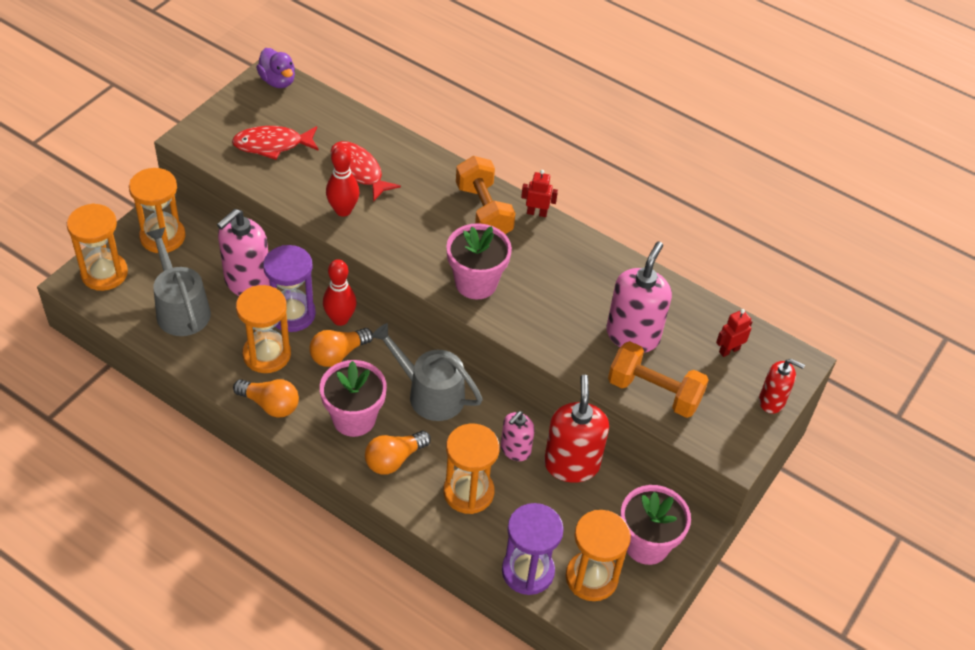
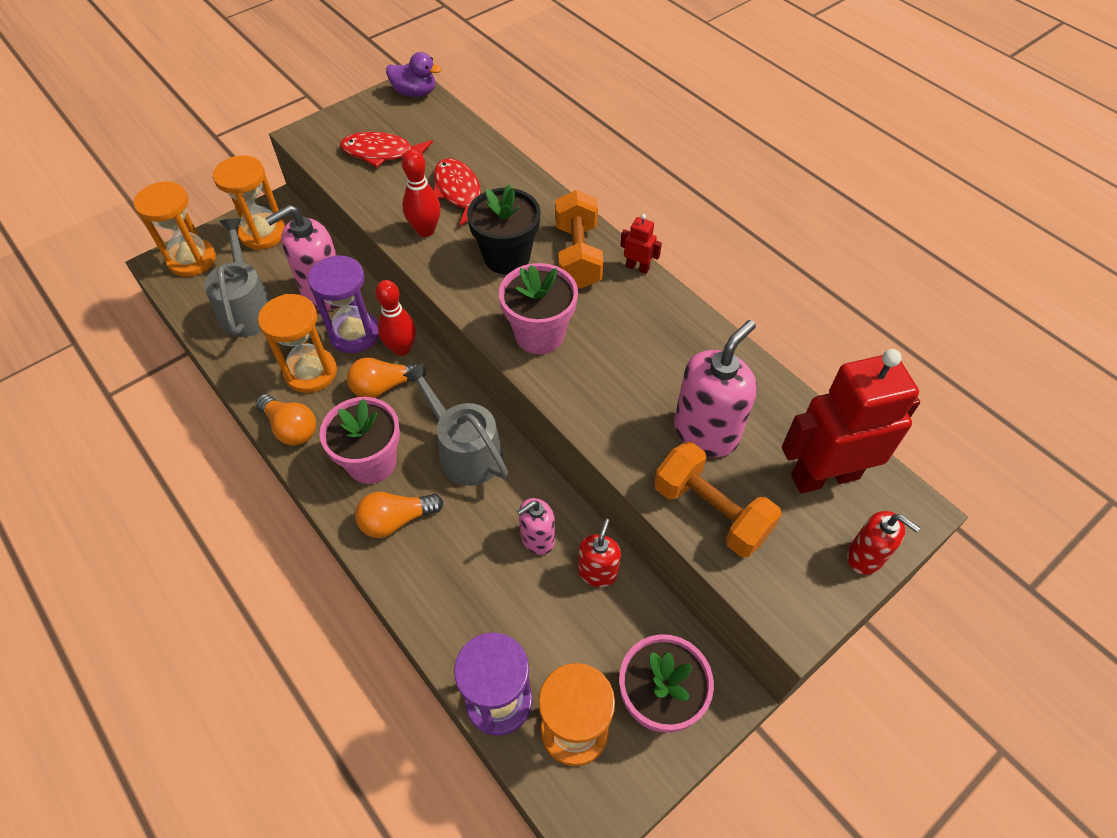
camera: 20 degrees right, 5 degrees up
purple duck [256,48,295,88] -> purple duck turned 60 degrees counterclockwise [386,52,442,97]
orange hourglass [443,423,500,514] -> none
red soap dispenser [544,374,609,483] -> red soap dispenser [578,519,621,587], size x0.59
red robot [716,309,752,357] -> red robot [782,349,920,493], size x2.40
none -> black flower pot [467,185,541,274]

